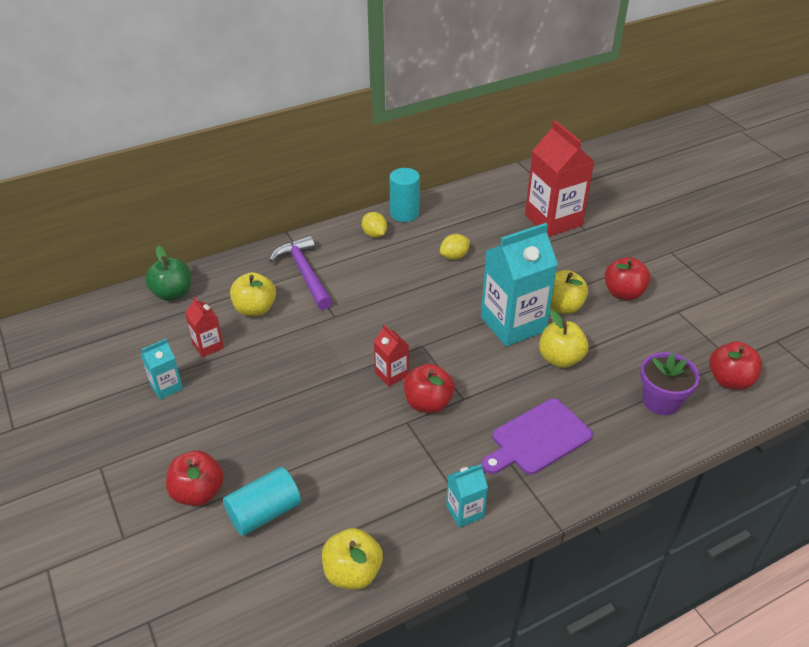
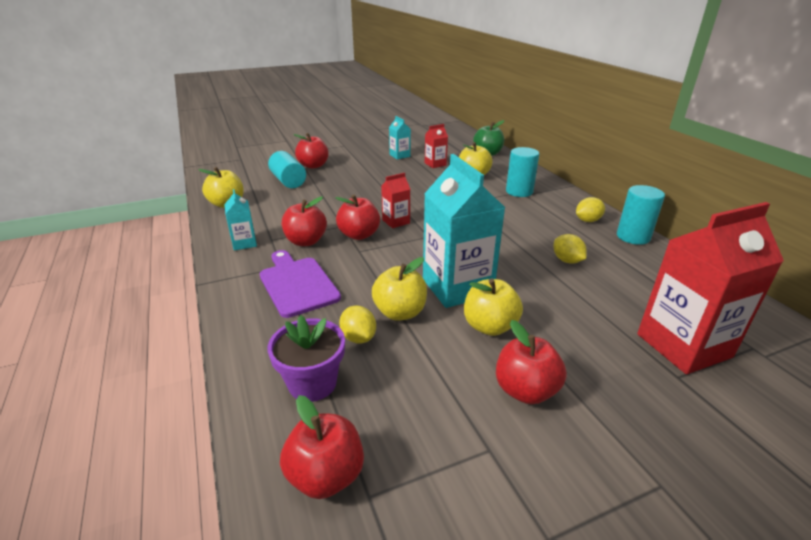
camera: 95 degrees right, 10 degrees down
purple hammer [269,236,333,310] -> turquoise cylinder [506,147,539,197]
none -> red apple [282,197,327,246]
none -> yellow lemon [339,305,376,343]

